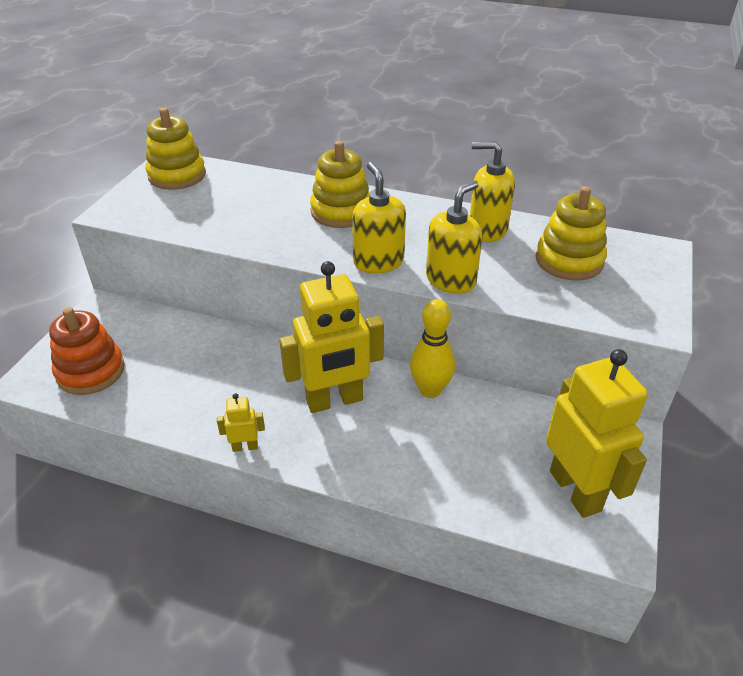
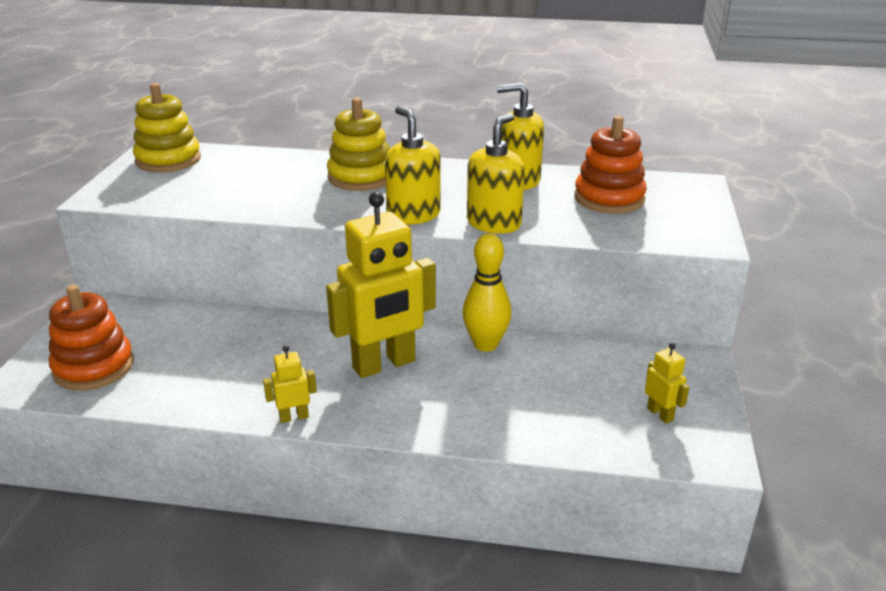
camera: 10 degrees left, 10 degrees down
yellow stacking toy [536,186,607,280] -> orange stacking toy [575,116,647,214]
yellow robot [546,349,648,518] -> yellow robot [645,343,689,424], size x0.43

